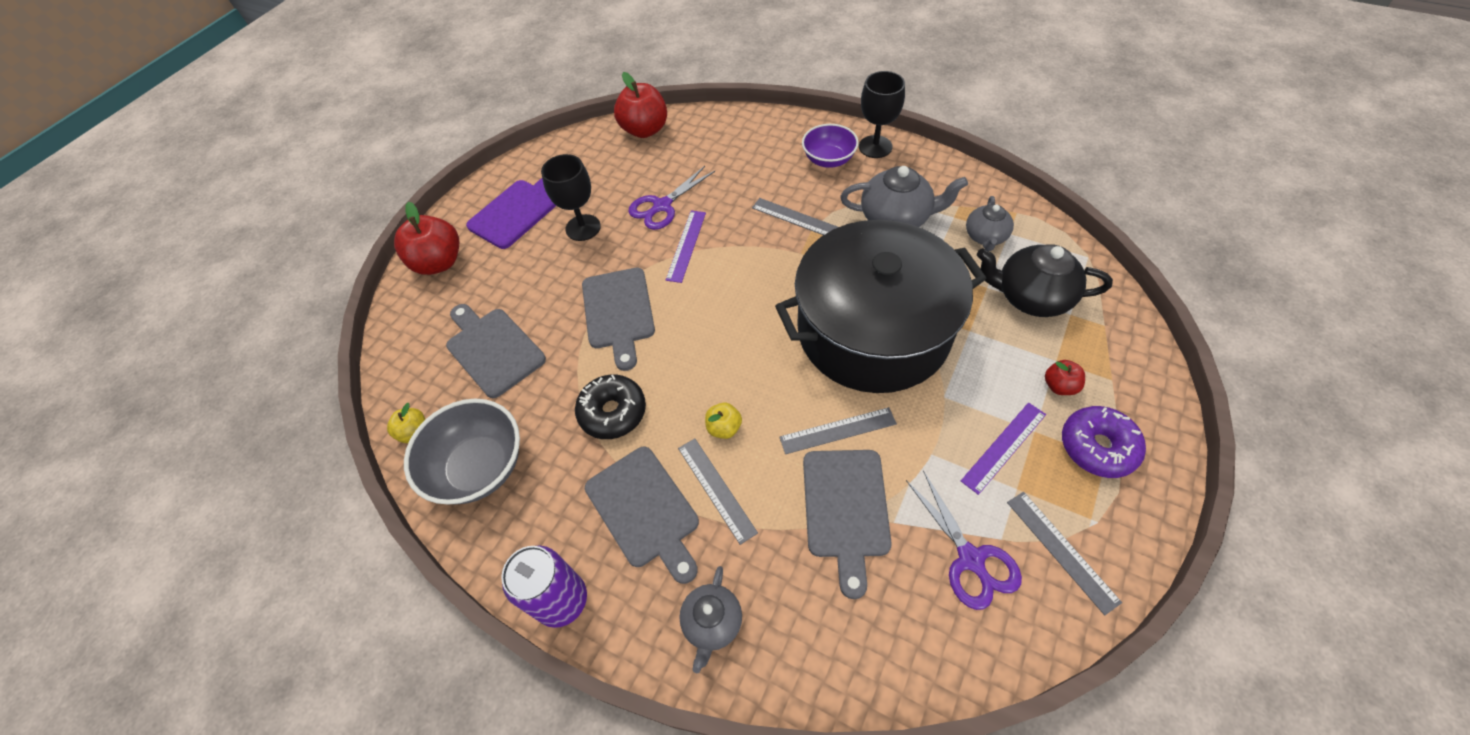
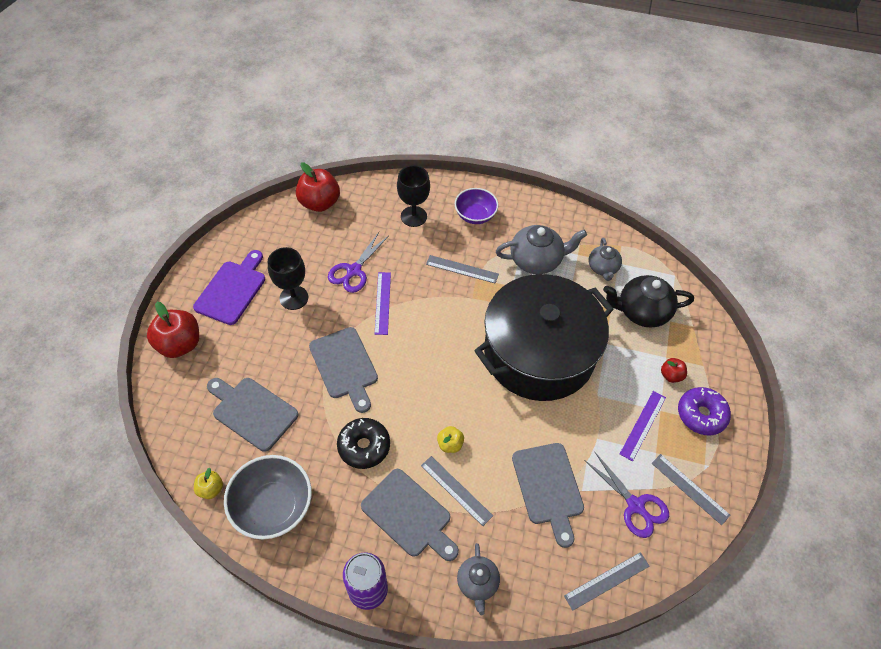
camera: 20 degrees left, 0 degrees up
grey ruler [779,407,897,454] -> grey ruler moved to [564,552,650,611]
black goblet [859,71,905,158] -> black goblet moved to [397,165,430,227]

